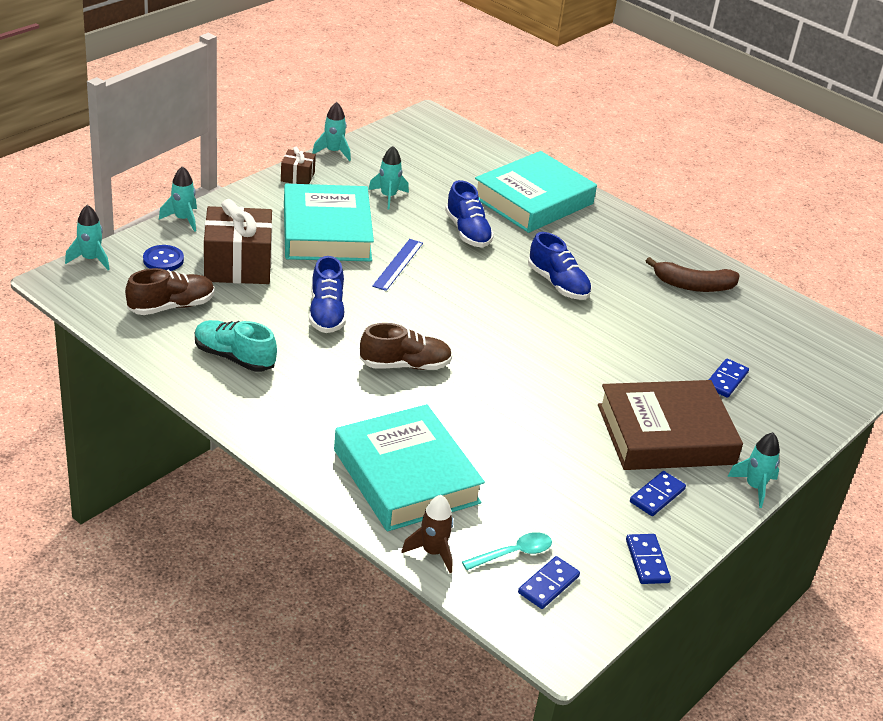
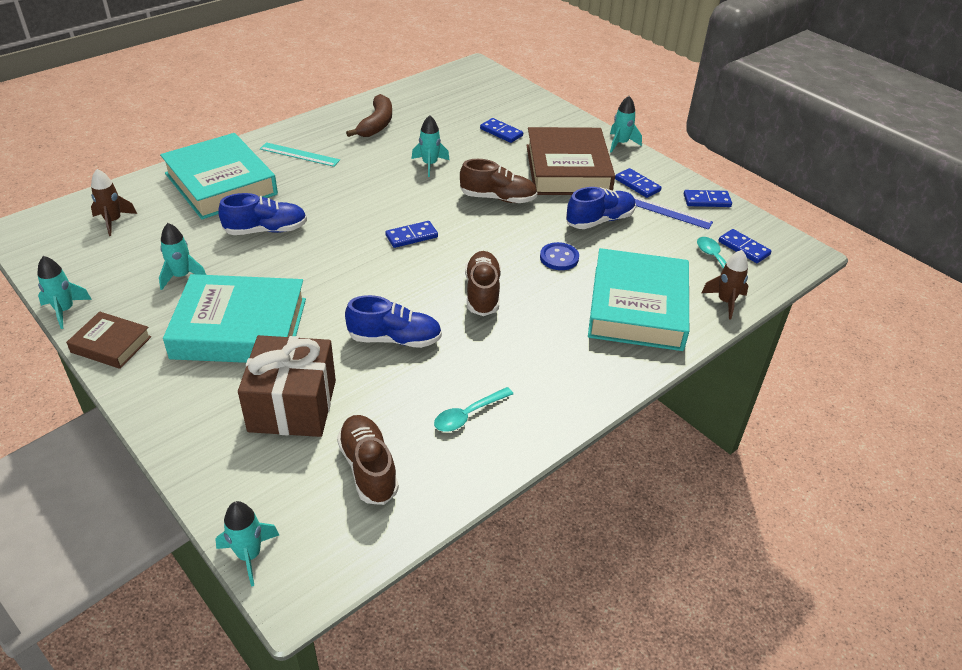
camera: 80 degrees left, 5 degrees up
blue button [143,245,184,271] -> blue button moved to [540,242,579,270]
turquoise rocket [159,166,197,232] -> turquoise rocket moved to [412,115,450,177]
turquoise shoe [195,320,277,372] -> turquoise spoon [434,387,513,432]
brown gift [281,147,316,184] -> brown book [66,311,151,369]
turquoise book [334,404,485,531] -> turquoise book turned 60 degrees counterclockwise [588,248,689,351]
blue ruler [372,239,423,291] -> blue ruler moved to [633,196,713,230]
blue shoe [528,232,592,300] -> blue shoe moved to [566,187,636,229]
none -> brown rocket [91,169,137,236]
none -> turquoise ruler [260,142,340,167]
none -> blue domino [385,221,438,248]
none -> brown shoe [460,159,537,203]

